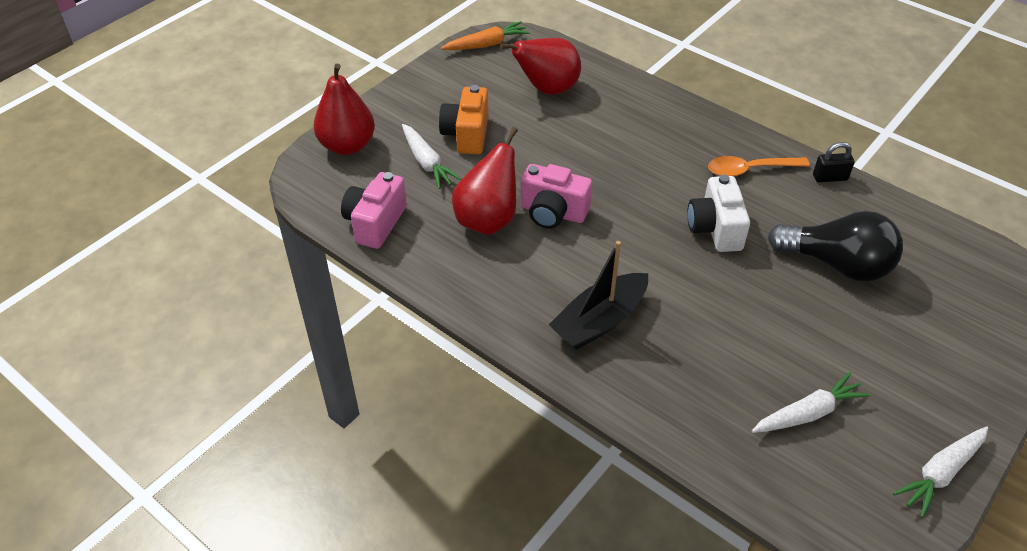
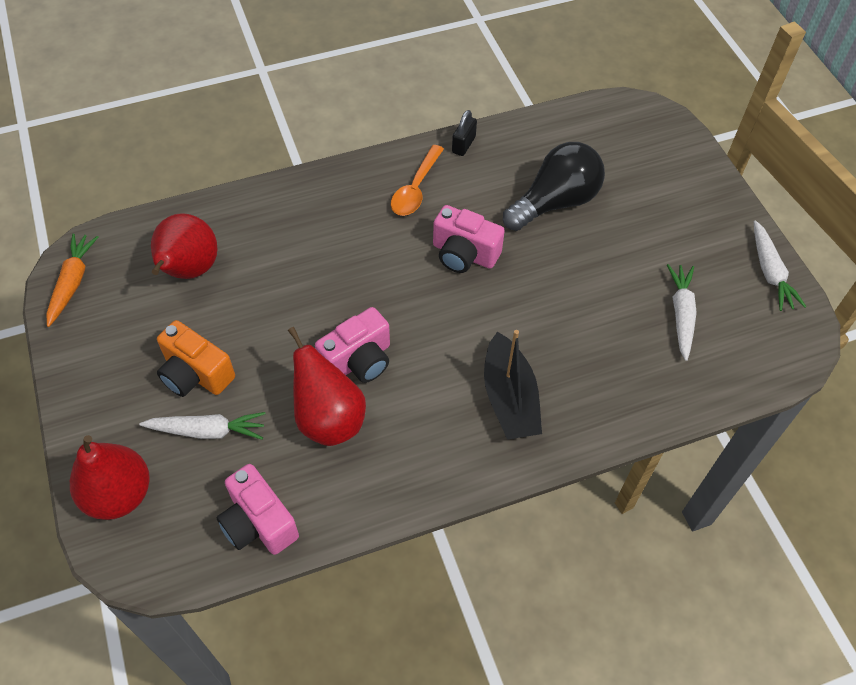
camera: 60 degrees left, 10 degrees up
white camera [687,174,750,252] -> pink camera [433,205,505,273]

